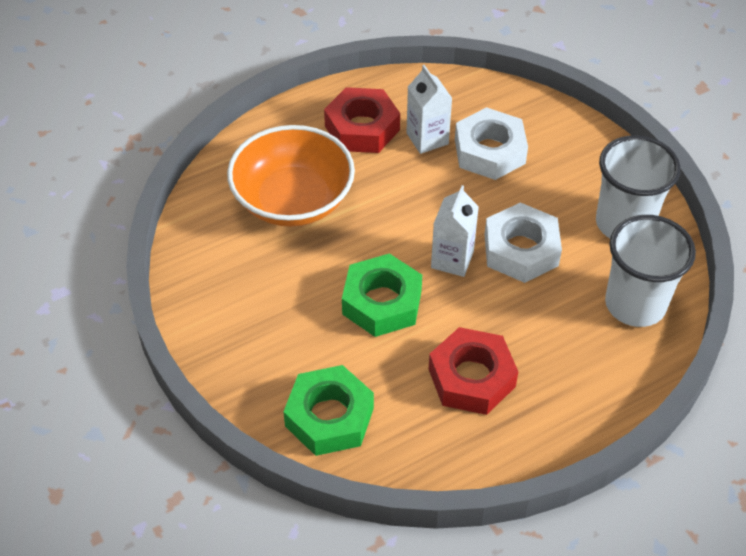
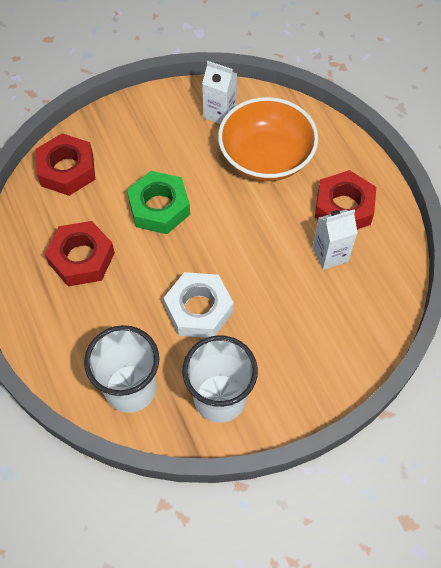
camera: 95 degrees right, 10 degrees up
green nut [283,365,374,456] -> red nut [35,133,95,196]
white carton [431,185,479,277] -> white carton moved to [202,61,237,124]
white nut [455,107,528,180] -> none

